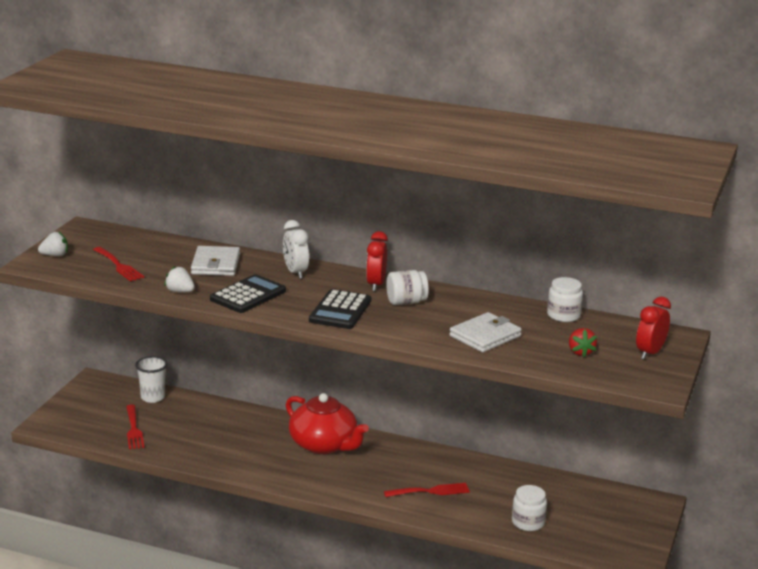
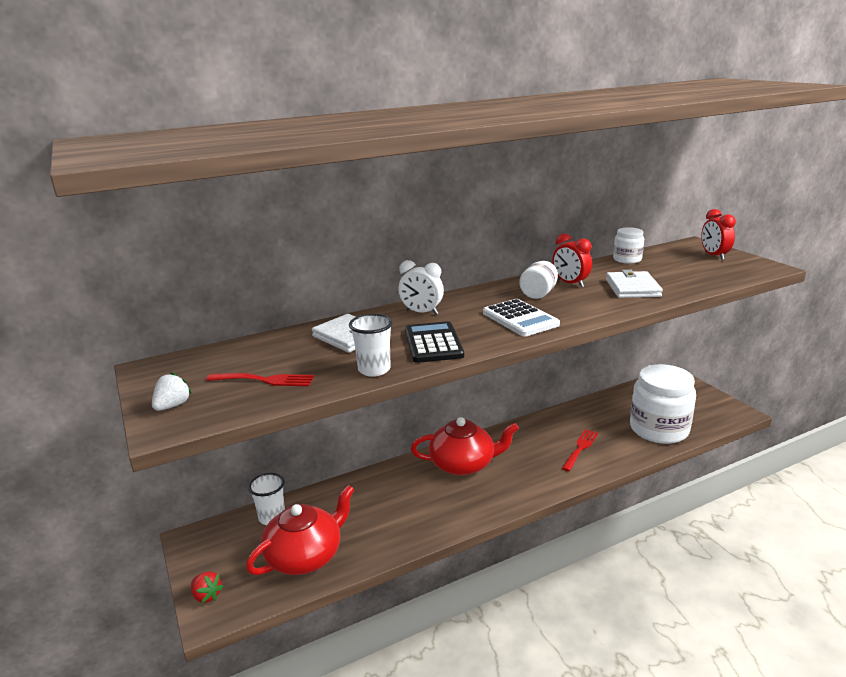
camera: 45 degrees left, 0 degrees up
red fork [126,405,144,449] -> red teapot [246,485,355,575]
white strawberry [164,266,195,292] -> white cup [349,314,393,377]
black calculator [309,289,371,329] -> white calculator [483,299,560,337]
red clock [366,231,388,291] -> red clock moved to [552,234,592,287]
white jar [512,485,547,531] -> white jar [630,364,696,444], size x2.09
red strawberry [569,328,597,357] -> red strawberry moved to [191,571,224,603]

